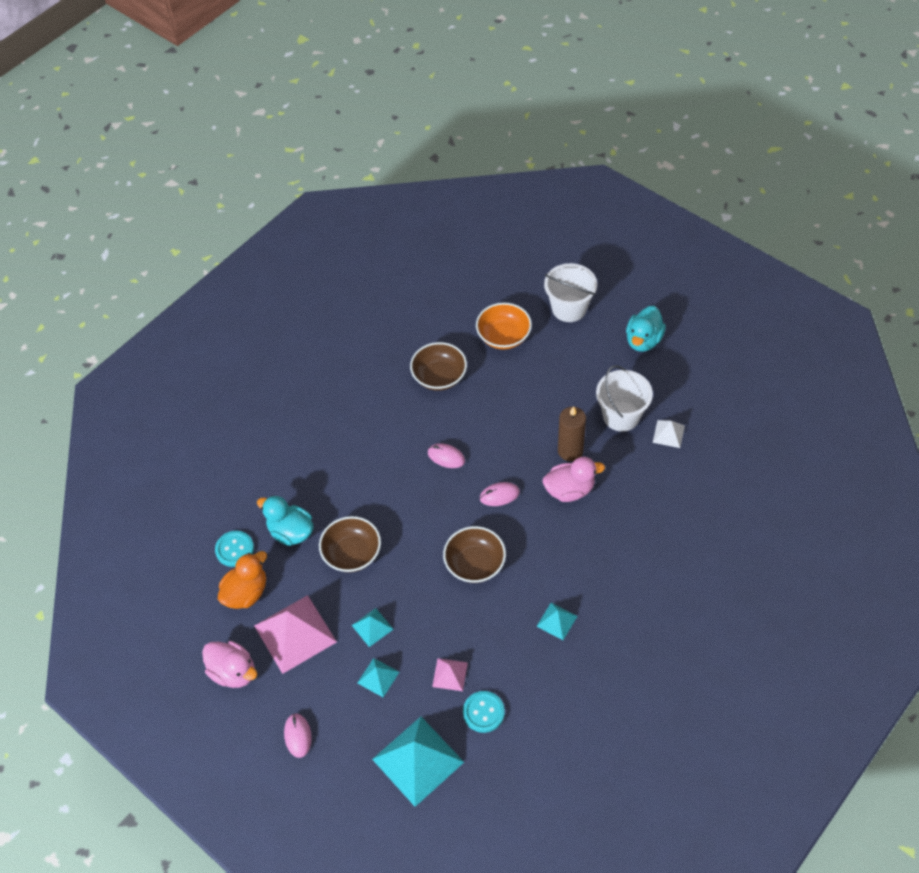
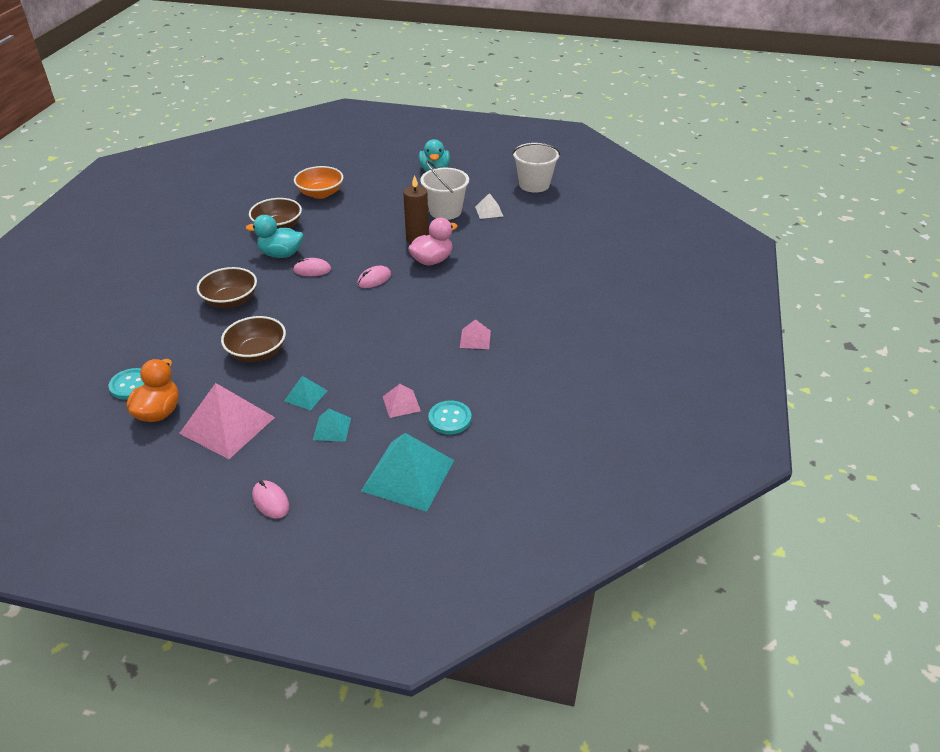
camera: 30 degrees left, 15 degrees down
pink duck [202,641,257,688] -> none
turquoise duck [257,495,313,546] -> turquoise duck moved to [246,215,303,258]
brown bowl [443,526,506,583] -> brown bowl moved to [197,267,257,308]
turquoise pyramid [536,603,577,640] -> pink pyramid [460,319,491,349]
white bucket [544,263,597,322] -> white bucket moved to [512,143,560,193]

